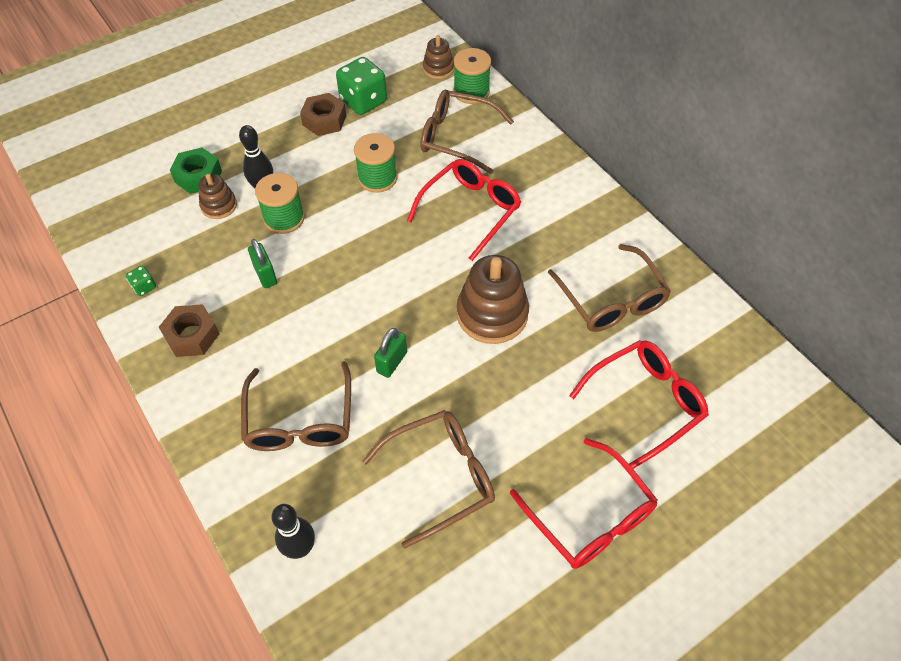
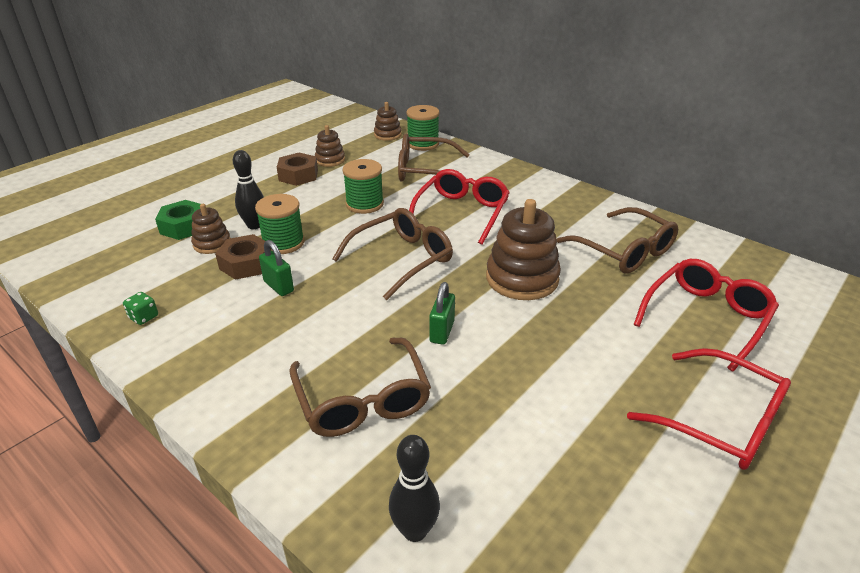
camera: 15 degrees left, 20 degrees down
brown nut [159,304,220,357] -> brown nut moved to [215,234,271,280]
green dice [336,57,387,115] -> brown stacking toy [315,125,345,167]
brown glasses [362,410,495,549] -> brown glasses moved to [332,208,453,300]

